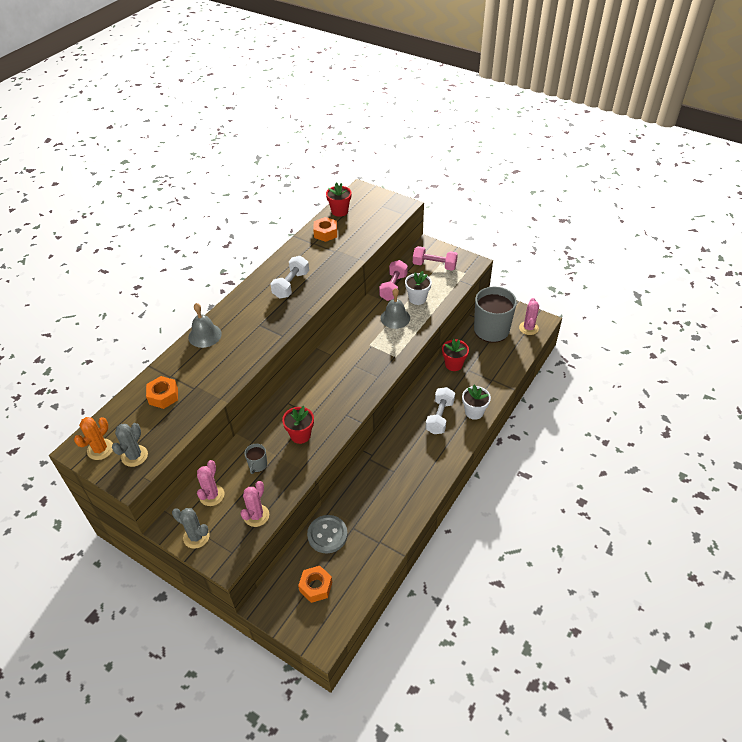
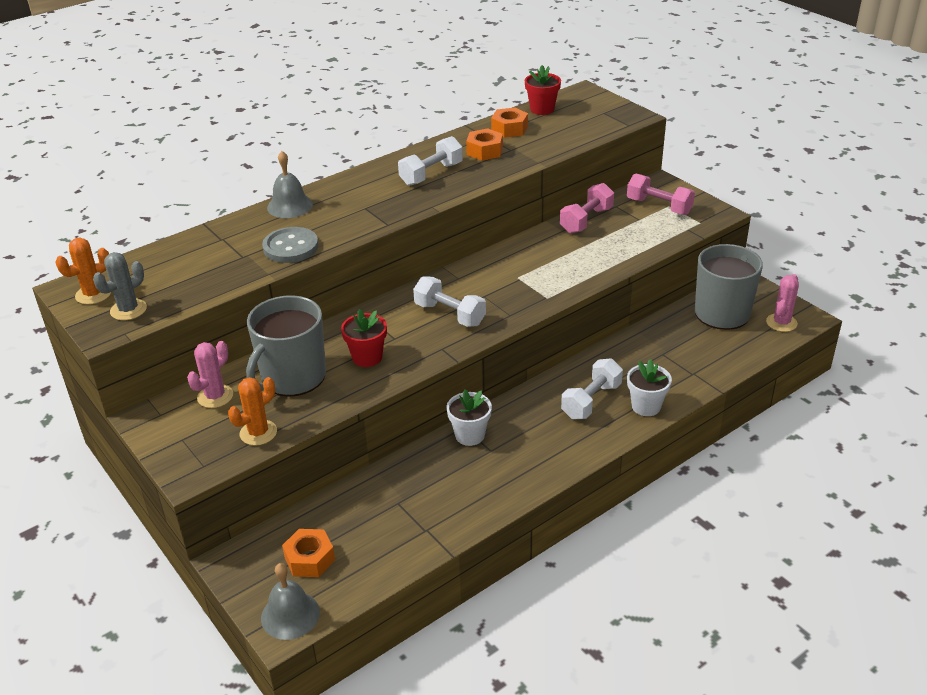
camera: 20 degrees right, 10 degrees down
orange nut [146,376,178,409] -> orange nut moved to [466,128,503,161]
grey cactus [172,508,210,549] -> none
pink cactus [240,481,269,527] -> orange cactus [228,377,277,446]
grey mug [244,444,267,474] -> grey mug [246,295,326,397], size x2.38
grey button [307,515,348,553] -> grey button moved to [262,227,318,263]
grey bell [381,288,410,329] -> grey bell moved to [261,563,320,640]
white flower pot [405,271,432,305] -> white flower pot moved to [446,390,492,446]
red flower pot [442,339,469,371] -> none
none -> white dumbbell [413,277,486,327]

